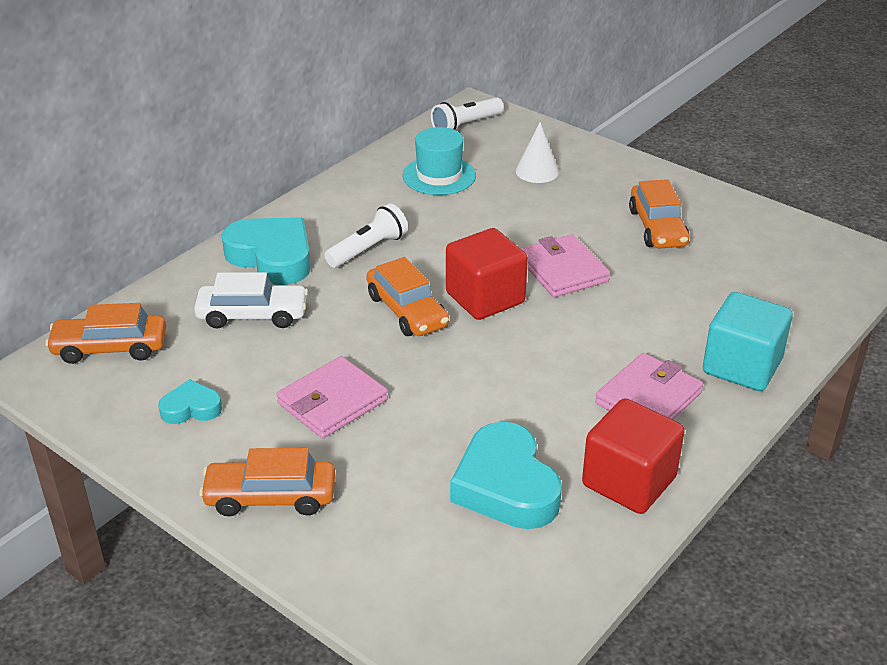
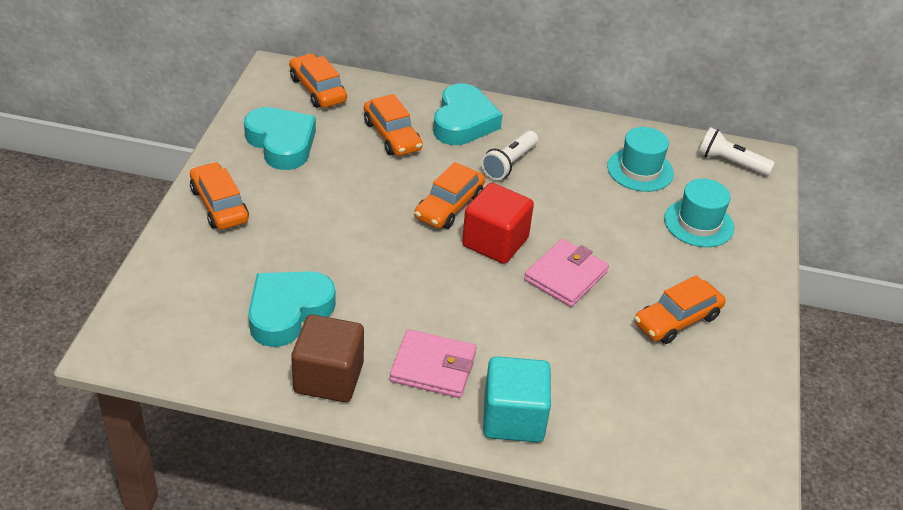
camera: 60 degrees right, 5 degrees up
turquoise heart [158,379,222,424] -> turquoise heart [244,107,316,170], size x1.91
white car [194,272,308,328] -> orange car [364,94,423,156]
pink wallet [276,356,388,438] -> none
white flashlight [324,204,408,268] -> white flashlight turned 105 degrees clockwise [481,131,538,180]
white cone [516,122,559,183] -> turquoise hat [664,179,734,247]
red cube [582,398,685,514] -> brown cube [291,314,364,402]

